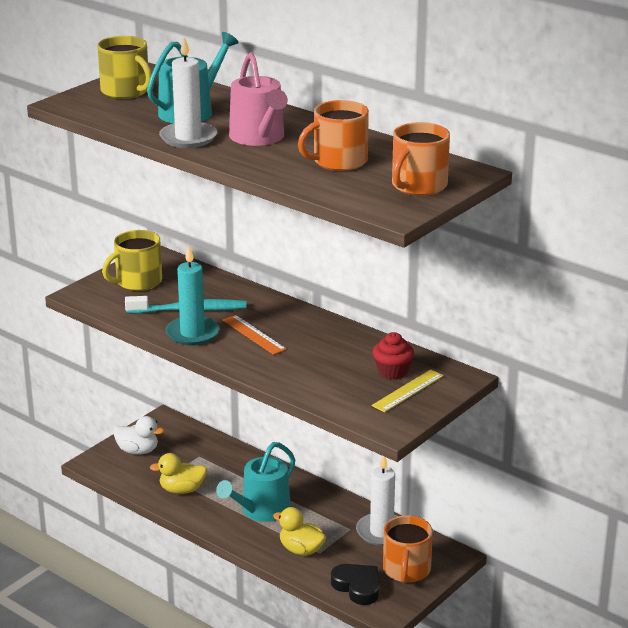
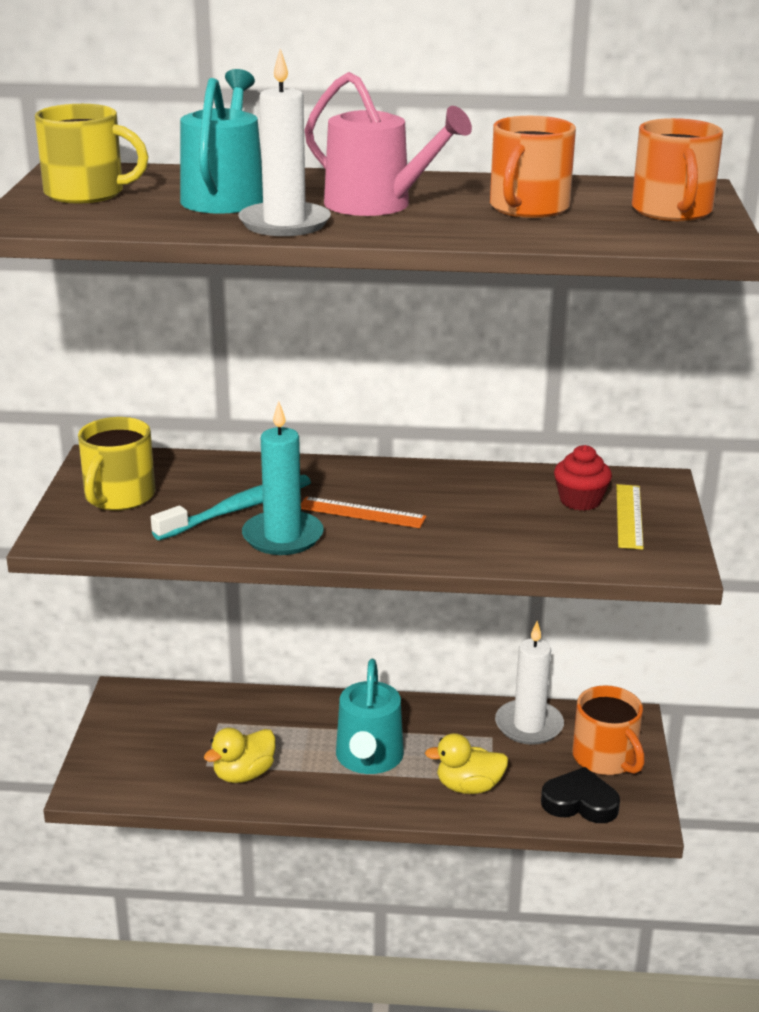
camera: 35 degrees left, 0 degrees up
white duck [113,416,165,455] -> none

